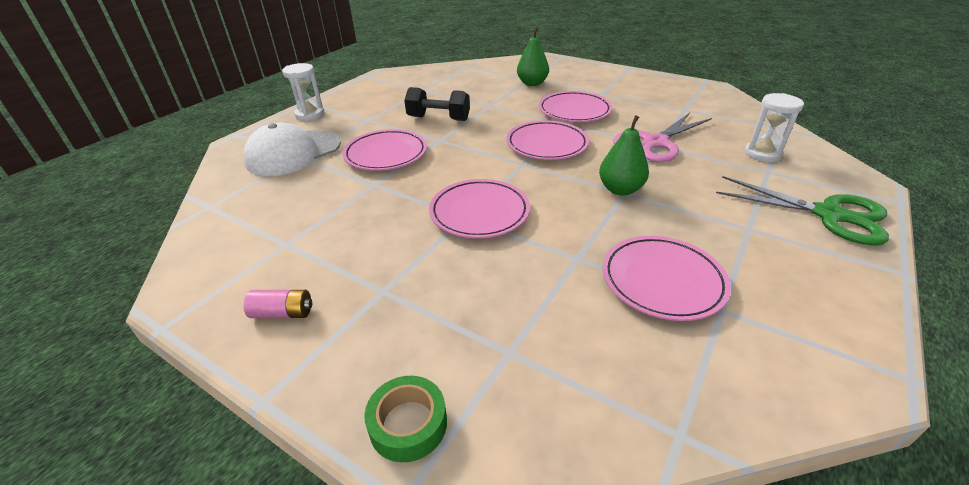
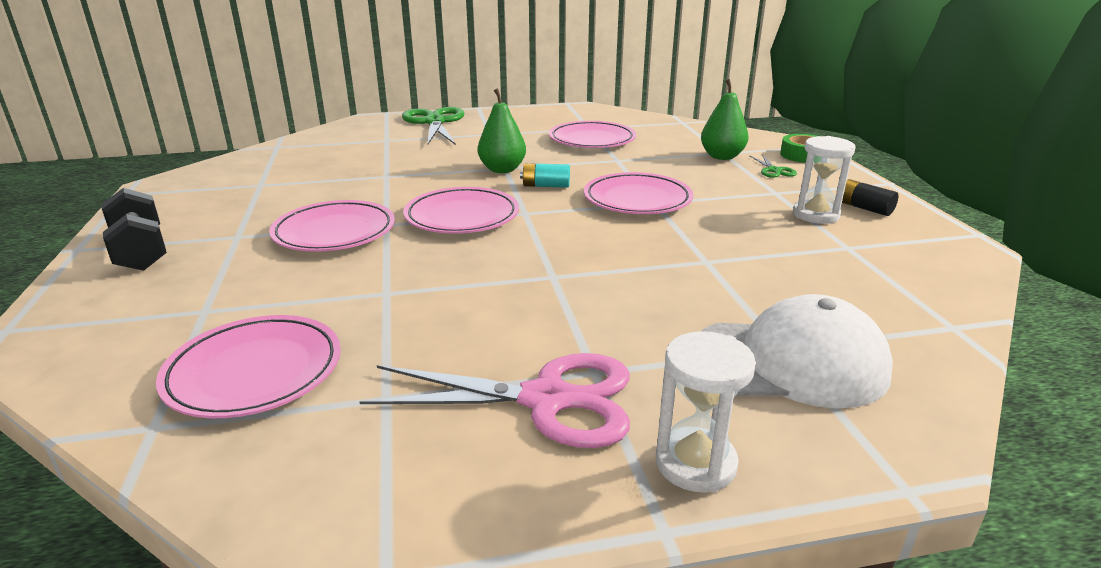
camera: 135 degrees left, 10 degrees down
pink battery [244,290,312,318] -> black battery [842,179,898,216]
pink plate [342,129,427,171] -> pink plate moved to [156,315,341,418]
black dumbbell [404,87,470,121] -> black dumbbell moved to [102,188,167,271]
green pear [517,27,549,86] -> green pear moved to [701,79,749,160]
pink scissors [613,113,712,162] -> pink scissors moved to [359,353,630,448]
white hourglass [745,93,804,162] -> white hourglass moved to [793,136,856,224]
none -> turquoise battery [520,163,570,188]
none -> green scissors [749,154,797,178]

